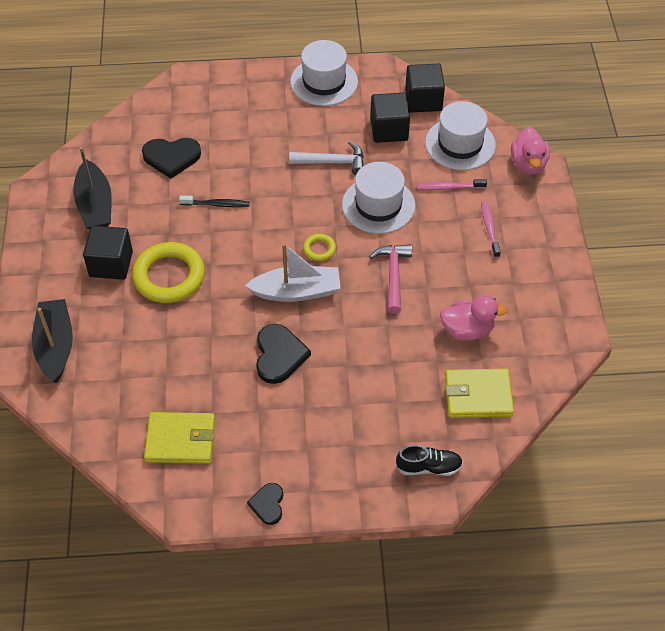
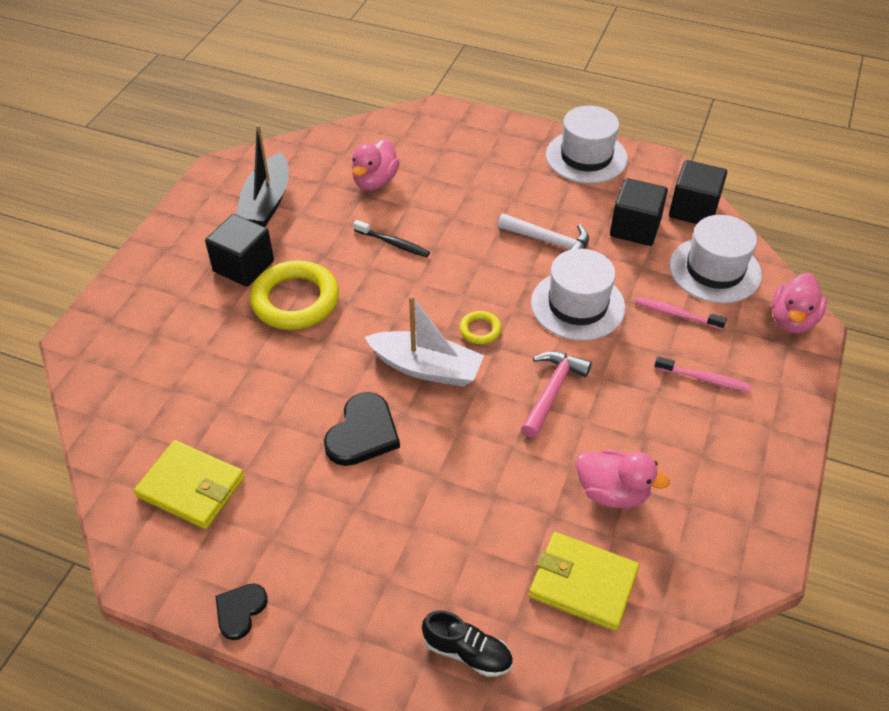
camera: 25 degrees right, 5 degrees down
black boat [32,299,73,383] -> none
black heart [142,138,201,179] -> pink duck [352,139,400,190]
pink toothbrush [481,201,501,258] -> pink toothbrush turned 90 degrees clockwise [655,356,751,392]

